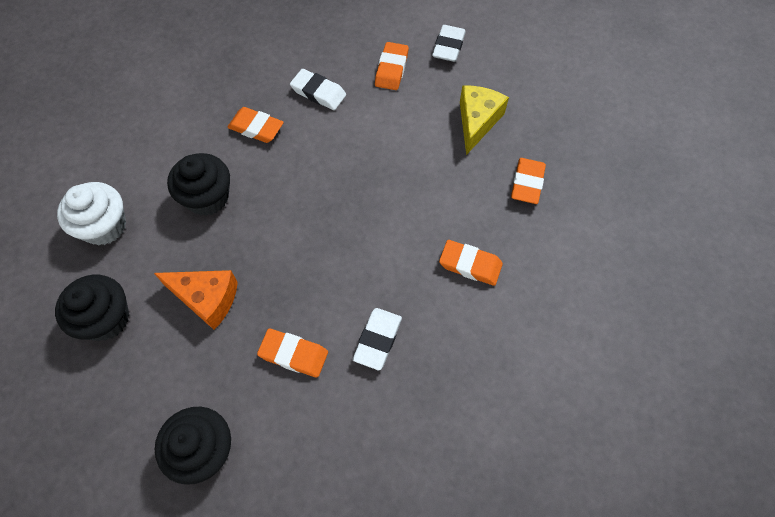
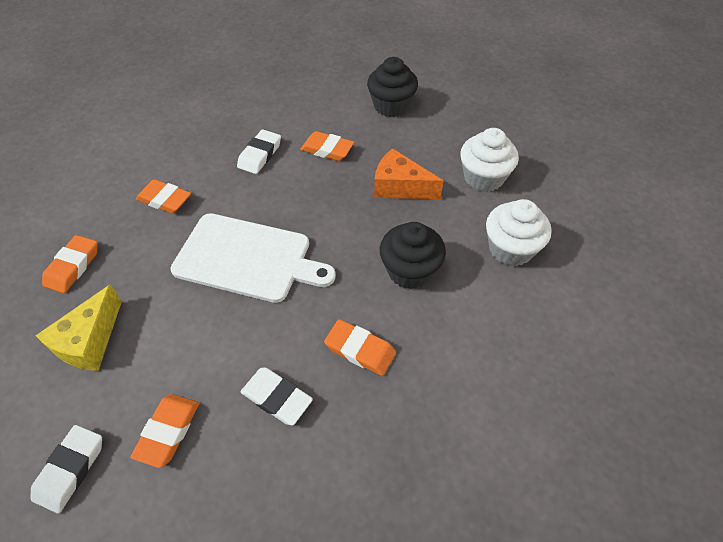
camera: 175 degrees left, 10 degrees down
black cupcake [55,275,129,341] -> white cupcake [460,128,519,192]
none -> white cutting board [170,213,336,303]

